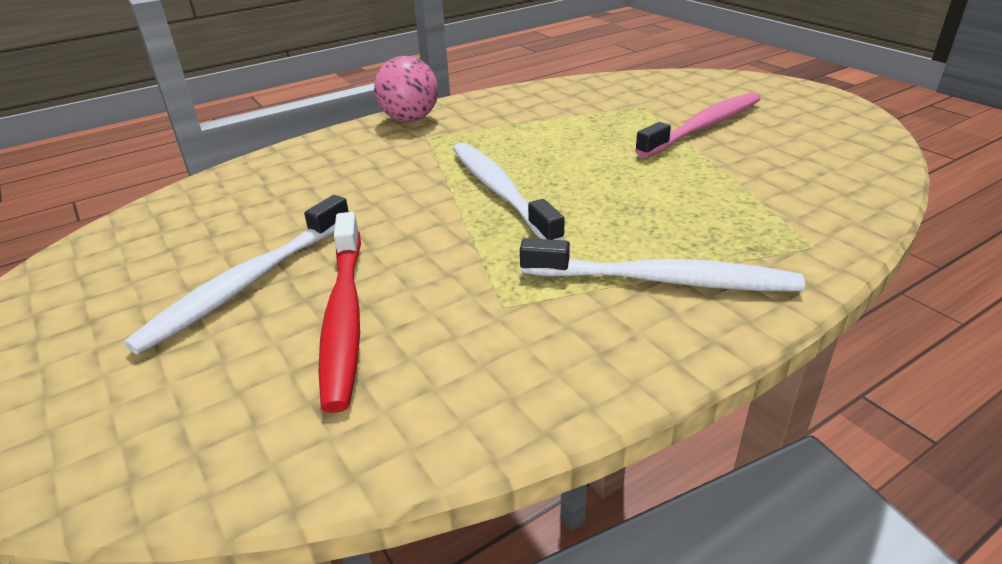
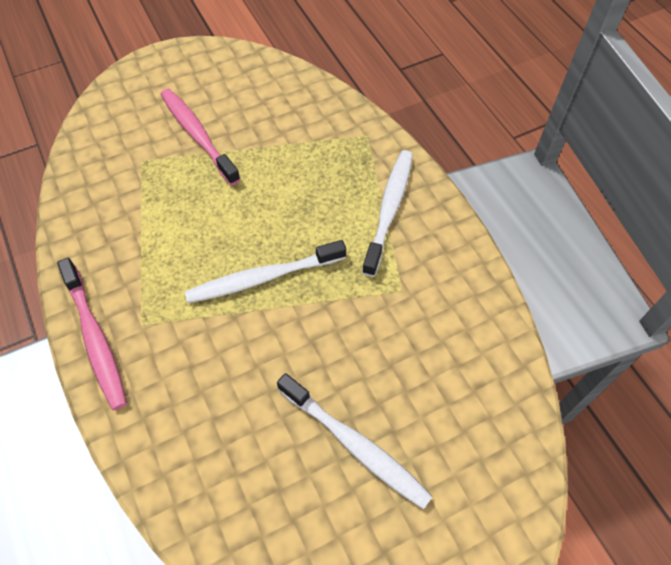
camera: 85 degrees left, 25 degrees up
red toothbrush [318,212,361,413] -> none
pink ball [374,56,438,122] -> pink toothbrush [57,258,127,410]

